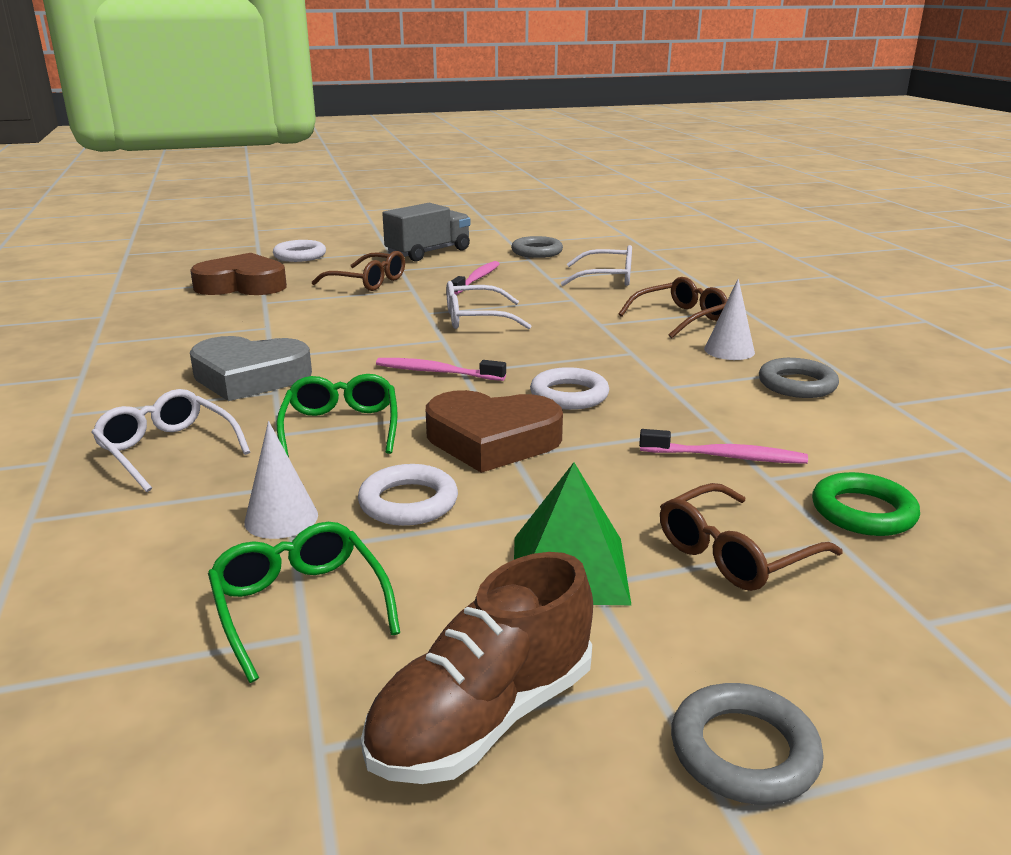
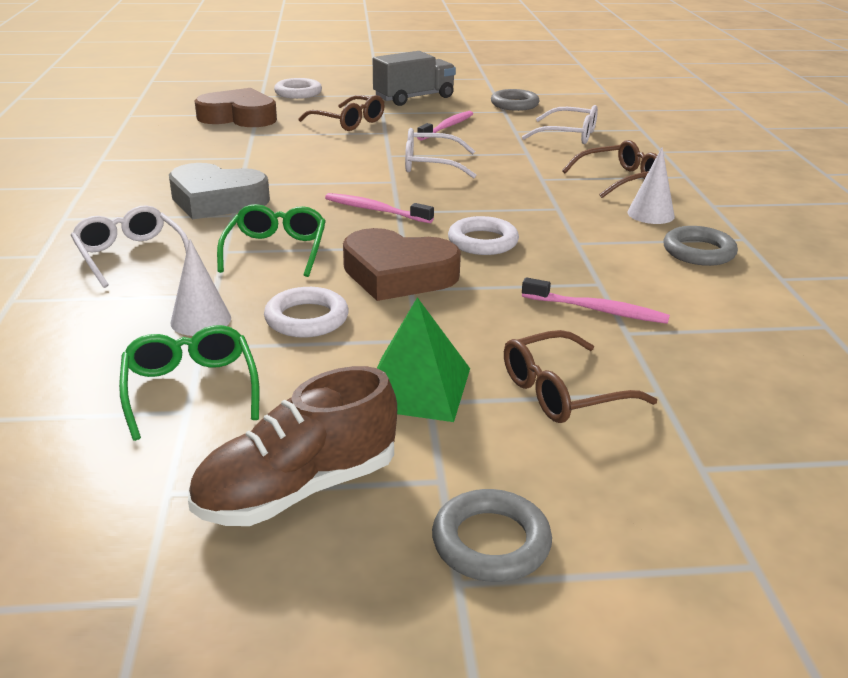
camera: 10 degrees right, 5 degrees up
green ring [812,472,920,536] -> none

